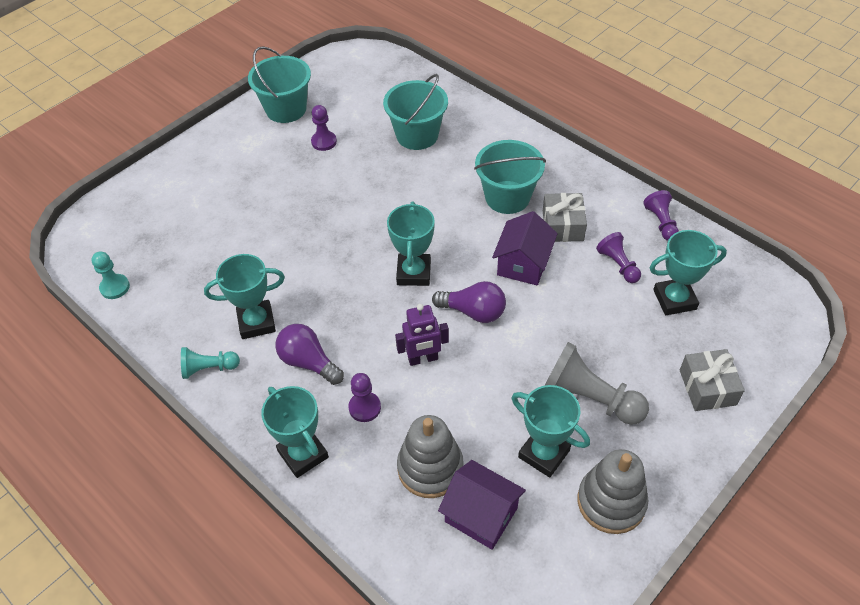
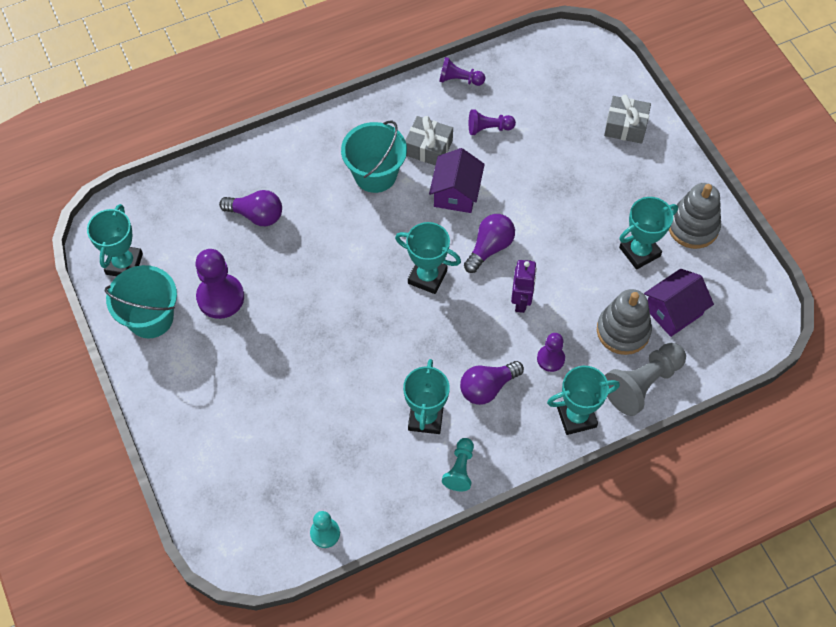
camera: 70 degrees left, 10 degrees up
purple pawn [311,105,337,151] -> purple pawn [195,249,244,319], size x1.74
turquoise bucket [383,74,448,150] -> purple light bulb [219,190,282,226]
purple house [492,211,558,285] -> purple house turned 60 degrees clockwise [429,148,485,213]
grey pawn [545,342,649,425] -> grey pawn moved to [605,343,686,416]
turquoise trophy [649,230,727,315] -> turquoise trophy moved to [87,204,143,276]

